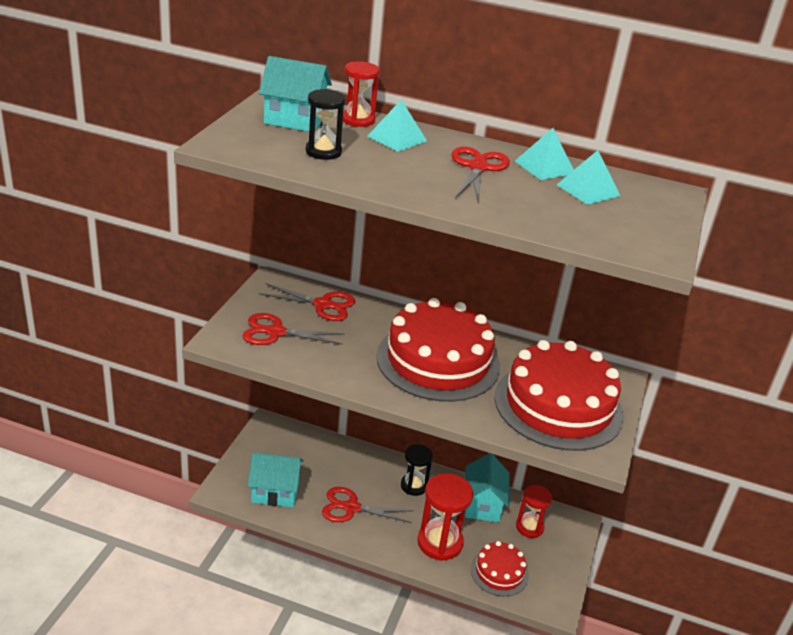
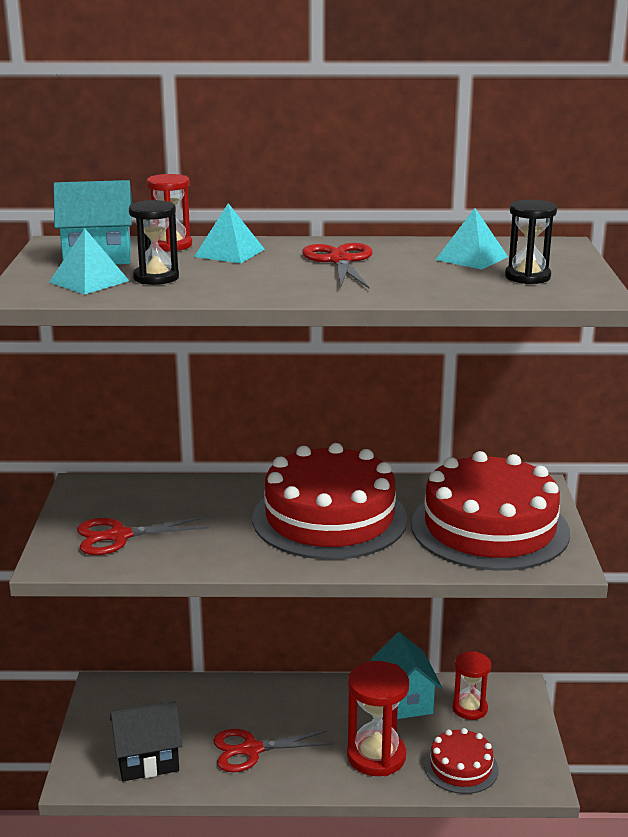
camera: 15 degrees left, 10 degrees down
turquoise house [248,452,304,507] -> black house [110,701,182,781]
red scissors [259,283,356,321] -> none
black hourglass [401,444,433,496] -> black hourglass moved to [505,200,557,284]
turquoise pyramid [515,128,574,180] -> turquoise pyramid moved to [49,228,129,295]

